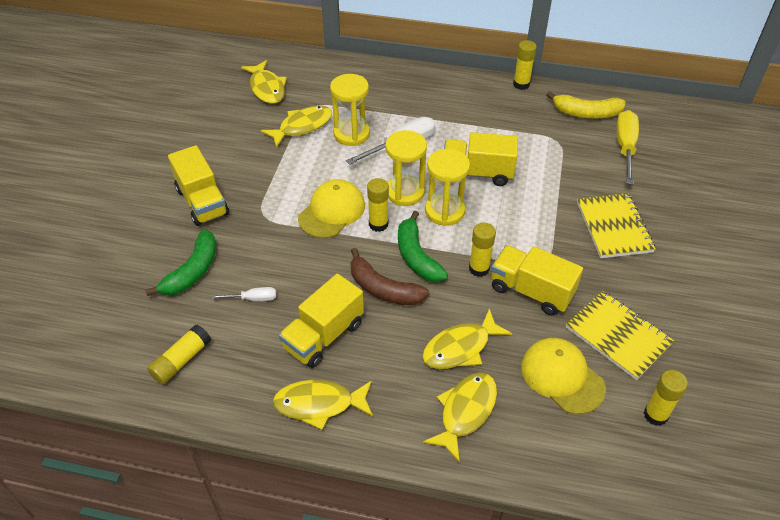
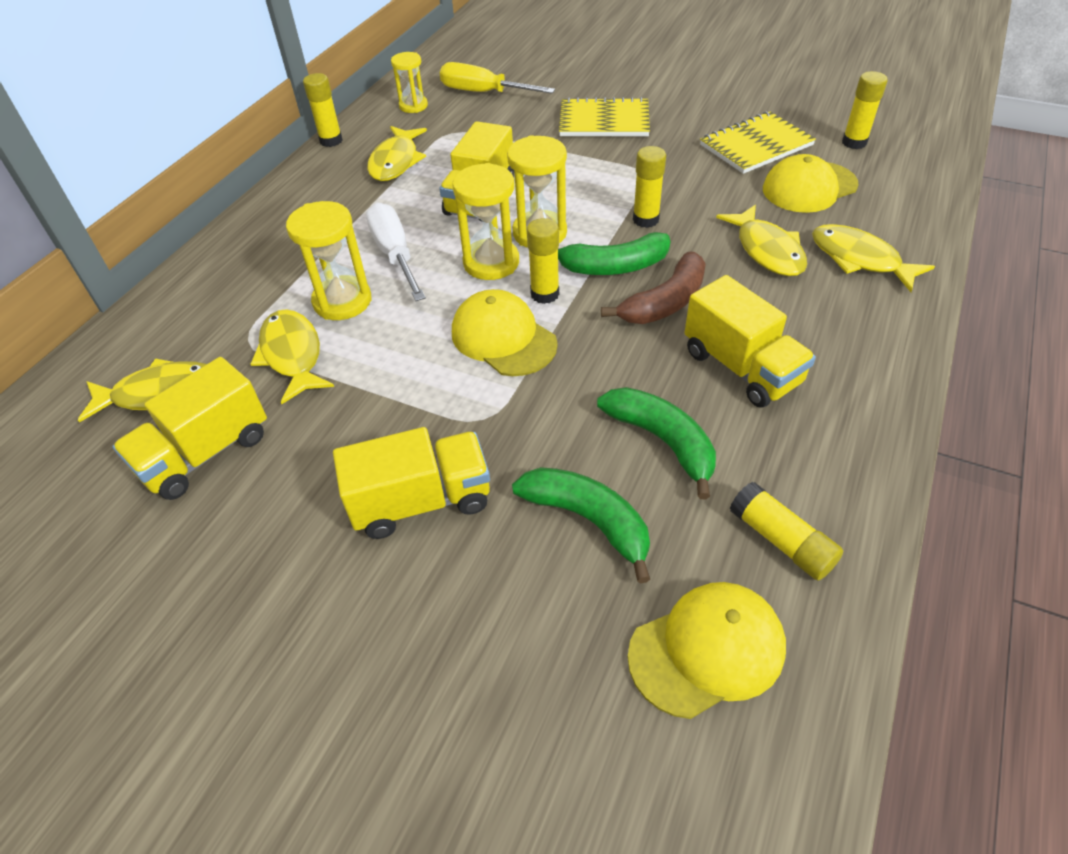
camera: 75 degrees left, 0 degrees up
white screwdriver [212,287,276,301] -> green banana [597,387,716,499]
yellow fish [273,380,373,430] -> yellow fish moved to [367,126,427,181]
yellow truck [491,245,583,316] -> yellow truck moved to [112,357,267,500]
yellow banana [546,91,626,119] -> yellow hourglass [391,52,428,113]
none -> yellow cap [628,582,786,719]

